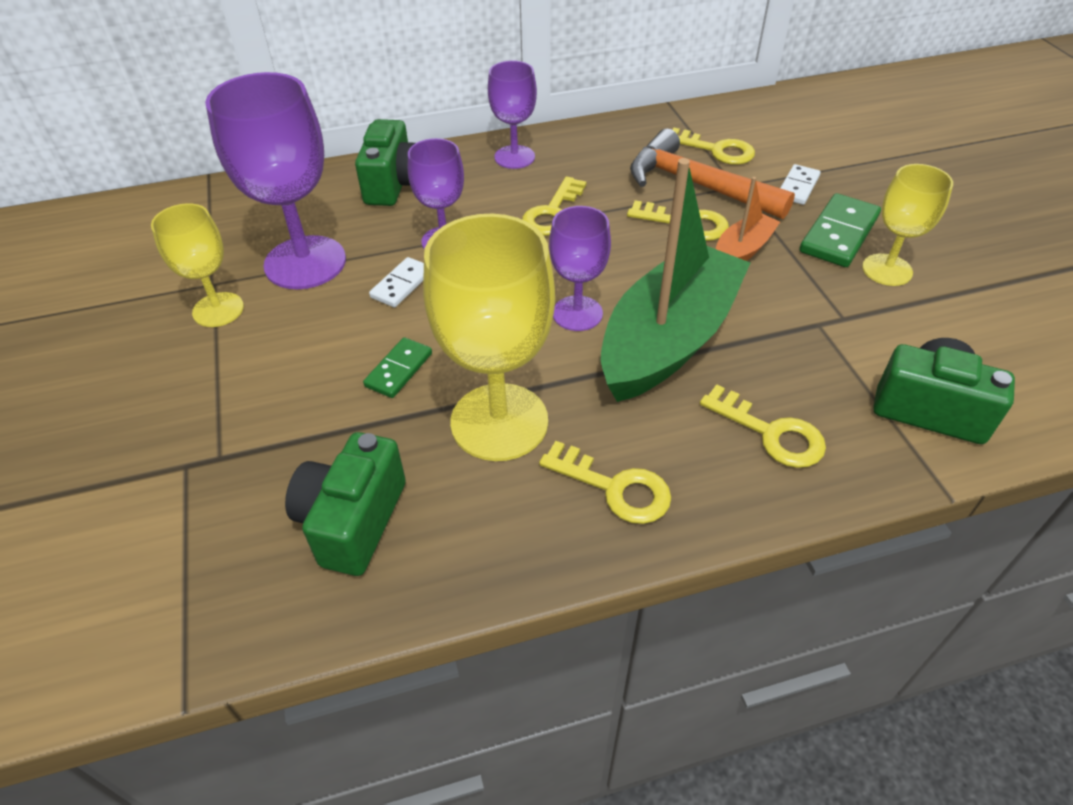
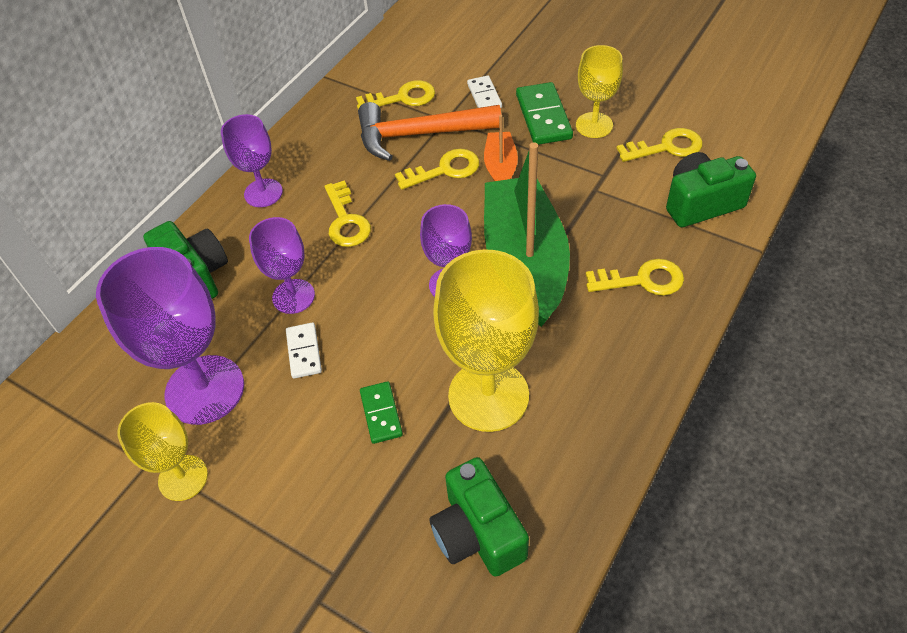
camera: 40 degrees left, 5 degrees up
yellow key [539,441,671,524] -> yellow key moved to [616,128,703,162]

